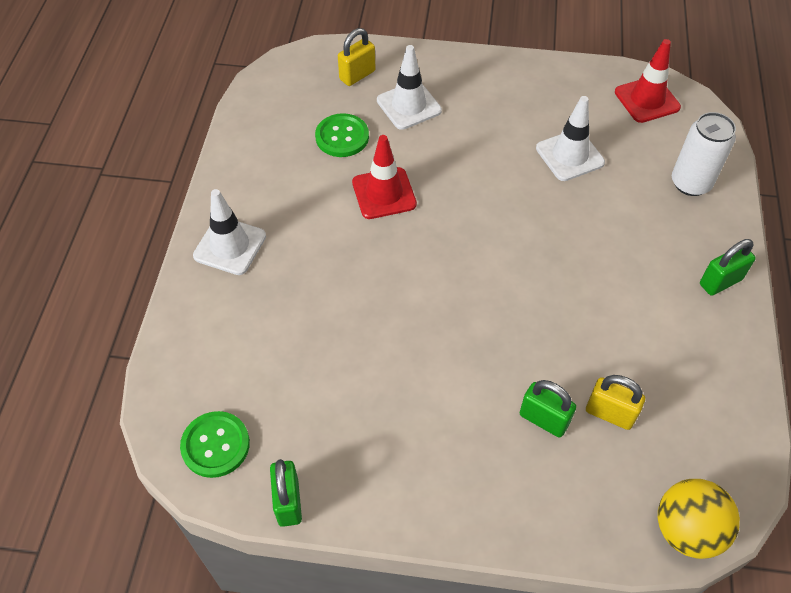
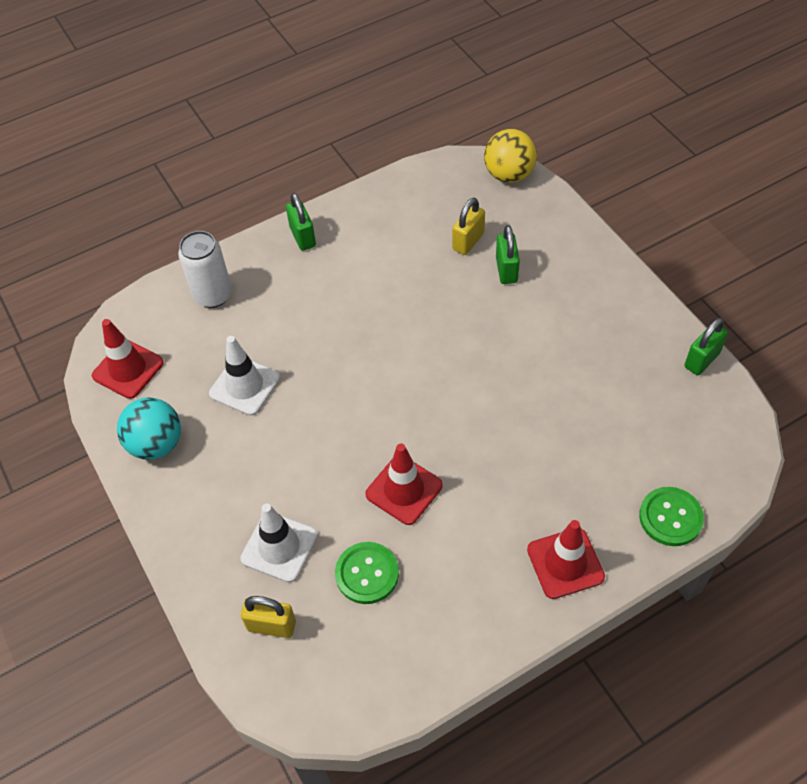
camera: 125 degrees left, 0 degrees up
green button [180,411,250,478] -> green button moved to [639,487,704,546]
white traffic cone [193,189,266,275] -> red traffic cone [527,520,605,599]
yellow padlock [586,375,645,430] -> yellow padlock turned 45 degrees clockwise [452,198,485,255]
green padlock [700,239,756,296] -> green padlock turned 45 degrees clockwise [286,193,316,251]
none -> turquoise ball [117,398,181,460]

